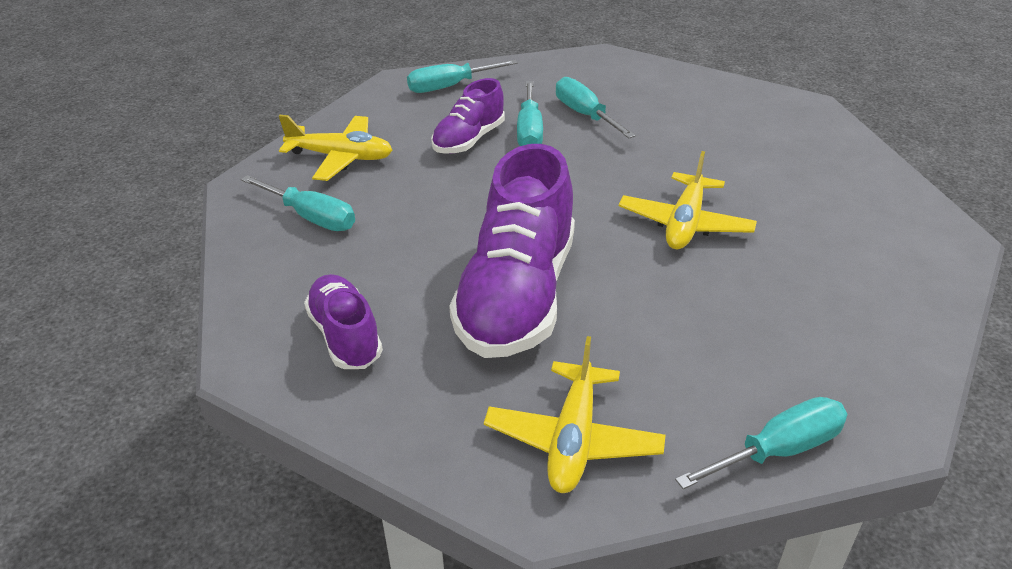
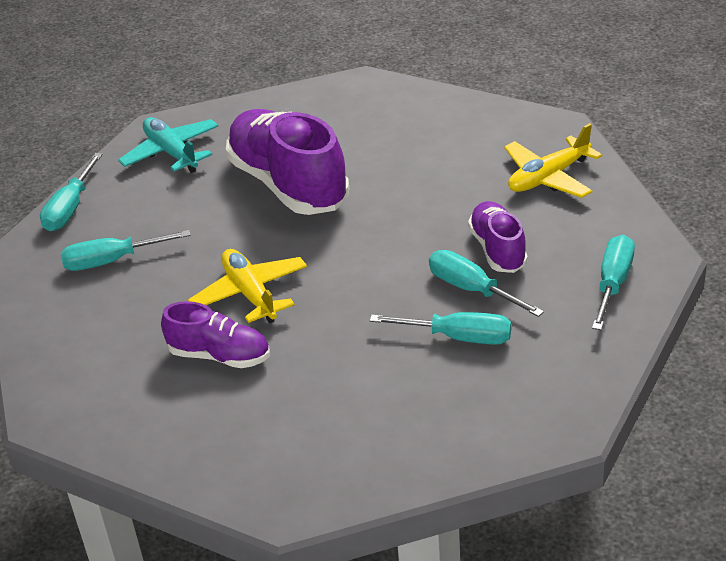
camera: 135 degrees right, 0 degrees up
turquoise screwdriver [241,175,355,231] -> turquoise screwdriver moved to [61,230,191,271]
purple shoe [304,274,383,369] -> purple shoe moved to [161,301,270,368]
yellow plane [484,336,666,493] -> turquoise plane [118,117,218,173]

